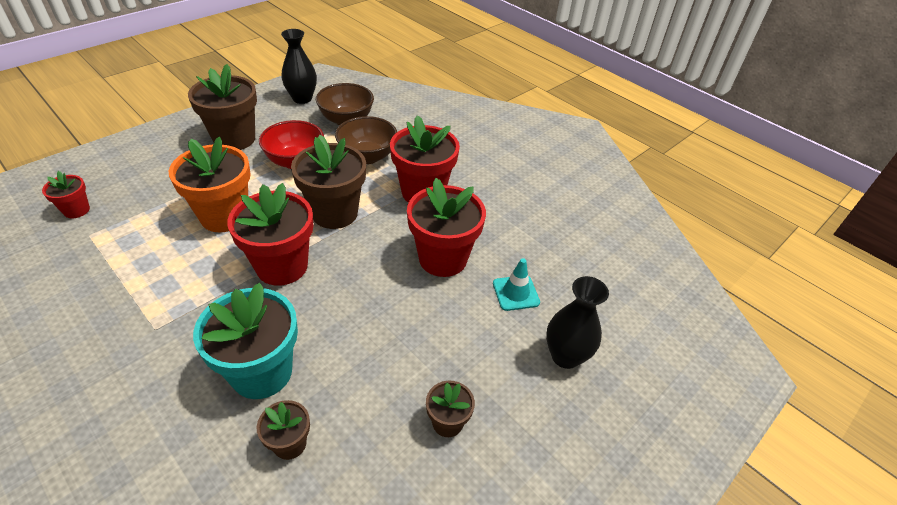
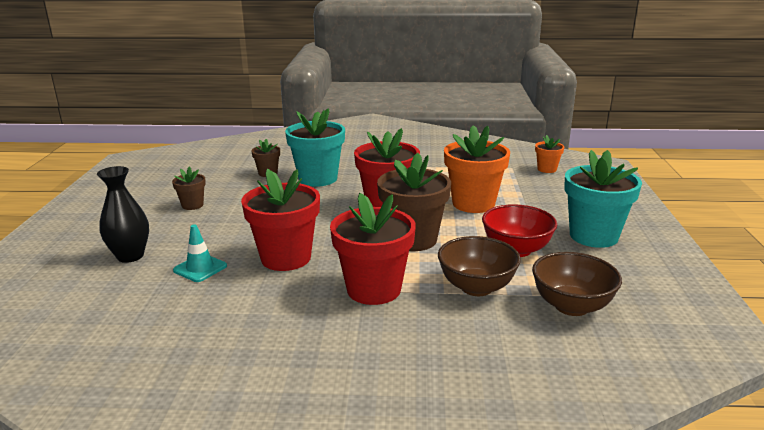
camera: 140 degrees right, 20 degrees down
red flower pot [42,171,90,218] -> orange flower pot [535,135,564,173]
brown flower pot [188,64,257,150] -> turquoise flower pot [564,150,642,248]
black vase [281,29,317,104] -> none

